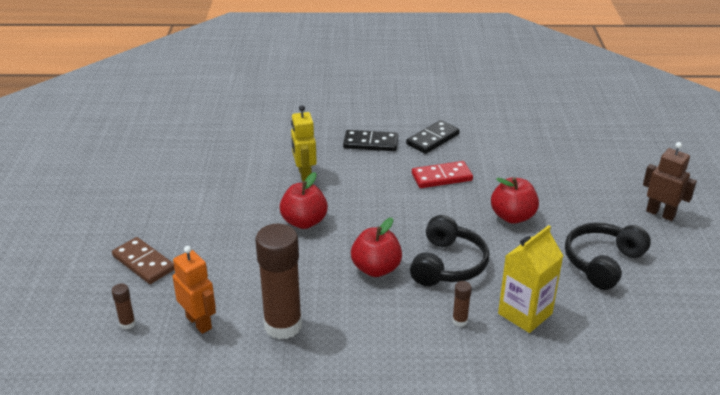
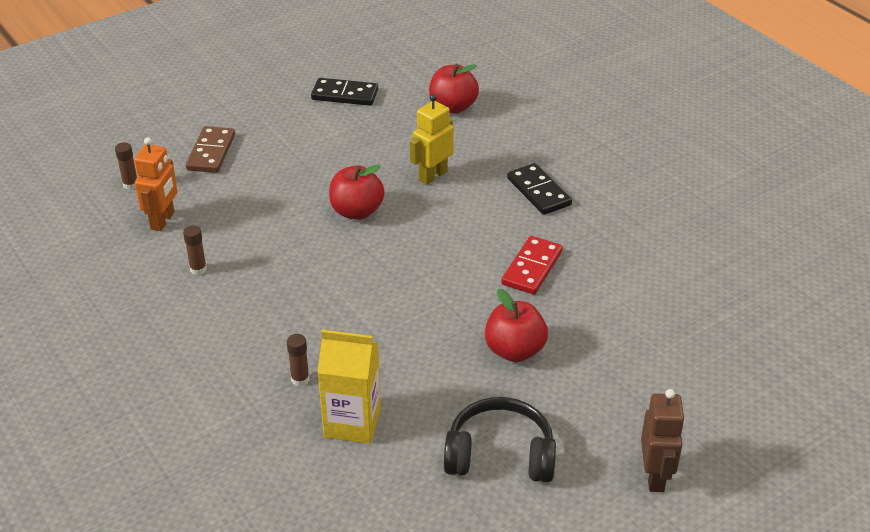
camera: 55 degrees right, 5 degrees up
brown glue stick [255,224,302,340] -> brown glue stick [183,225,207,275], size x0.41
red apple [351,218,402,277] -> red apple moved to [429,64,479,114]
black domino [406,120,460,154] -> black domino moved to [311,78,378,106]
black headphones [410,215,489,286] -> none
red domino [412,161,473,188] -> red domino turned 75 degrees clockwise [501,236,563,295]

